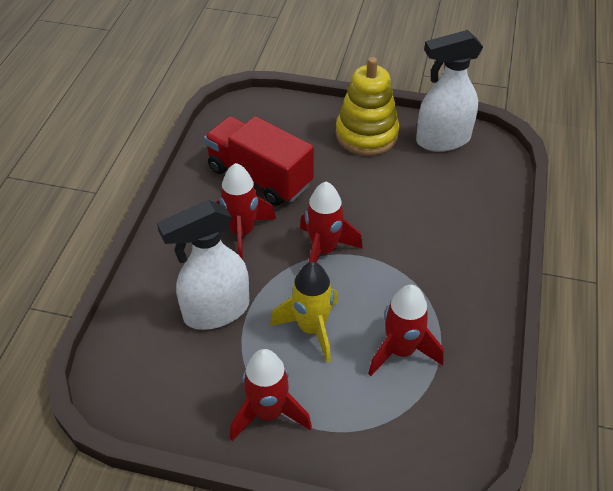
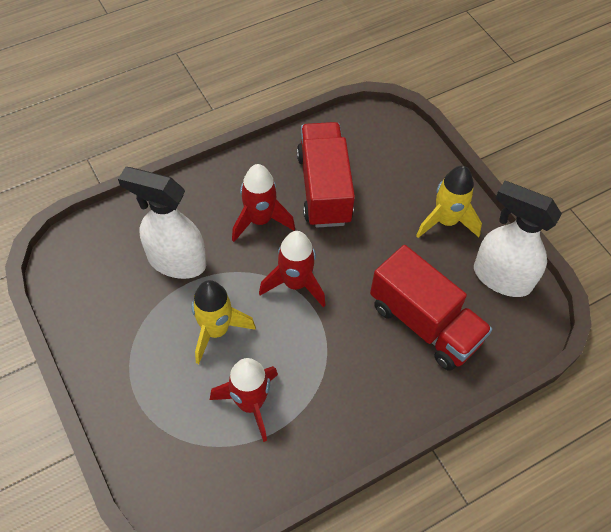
camera: 45 degrees right, 10 degrees up
red rocket [230,349,312,441] -> none
yellow stacking toy [335,57,399,156] -> yellow rocket [416,166,482,238]
none -> red truck [370,245,492,371]

